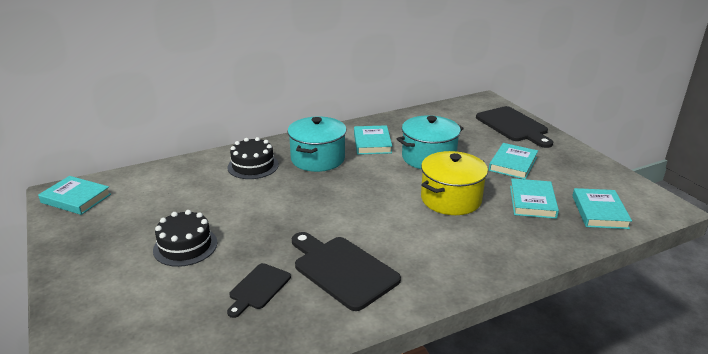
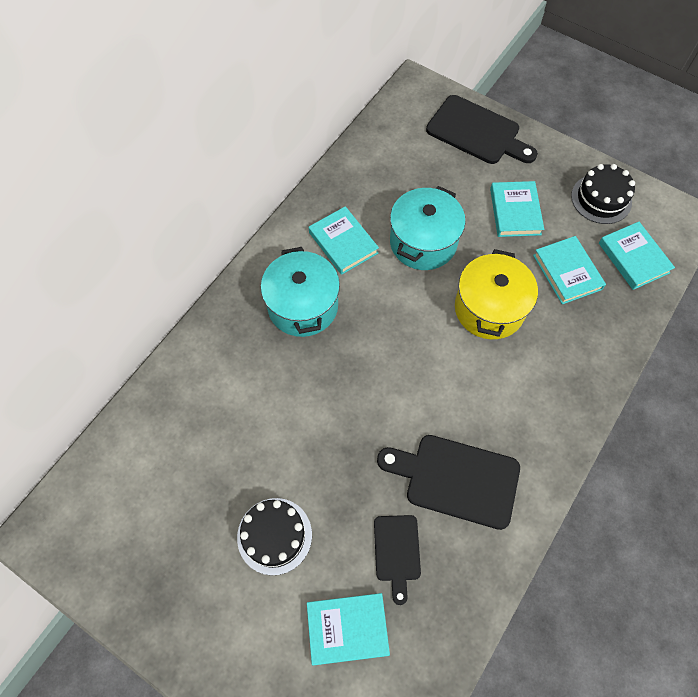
camera: 30 degrees left, 35 degrees up
turquoise book [38,176,111,215] -> turquoise book moved to [307,593,390,665]
black cake [227,137,279,179] -> black cake moved to [571,164,635,224]

